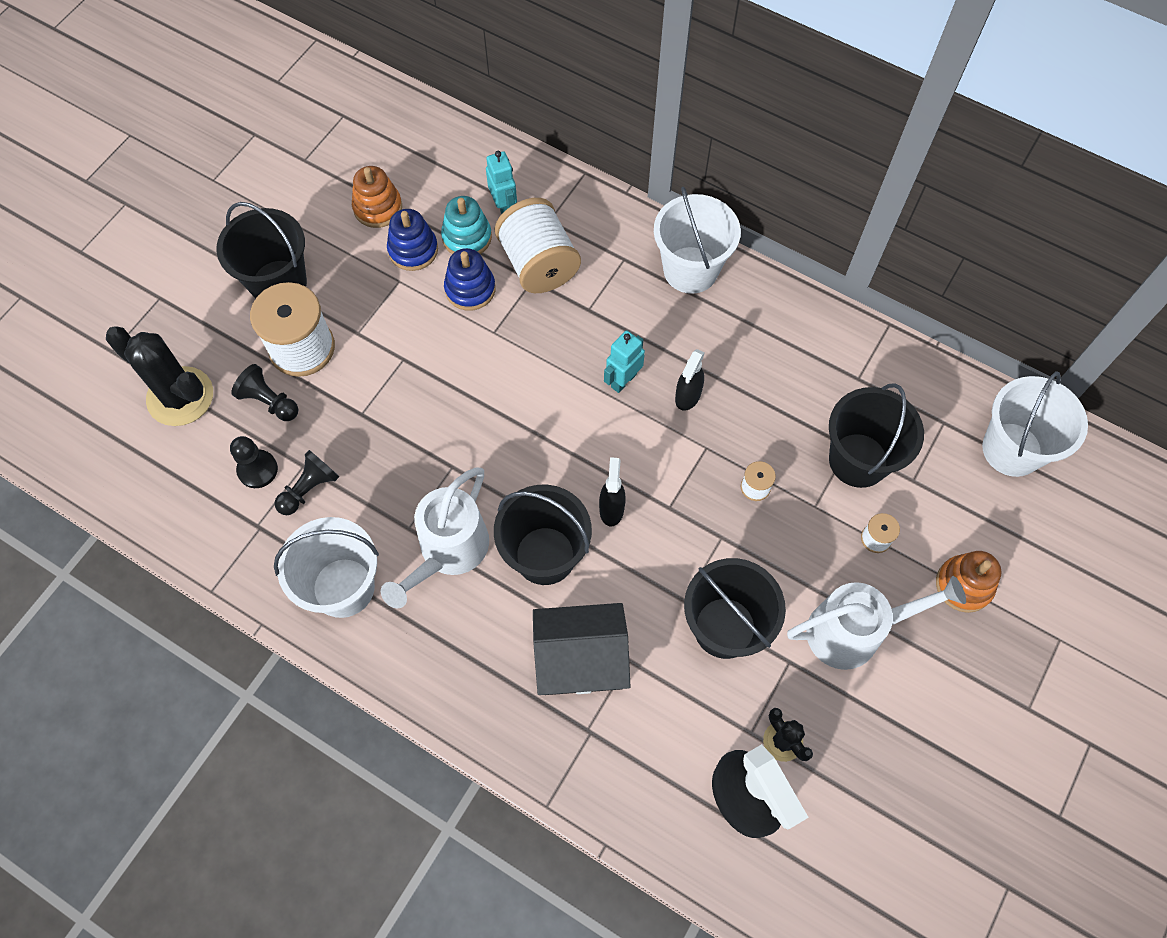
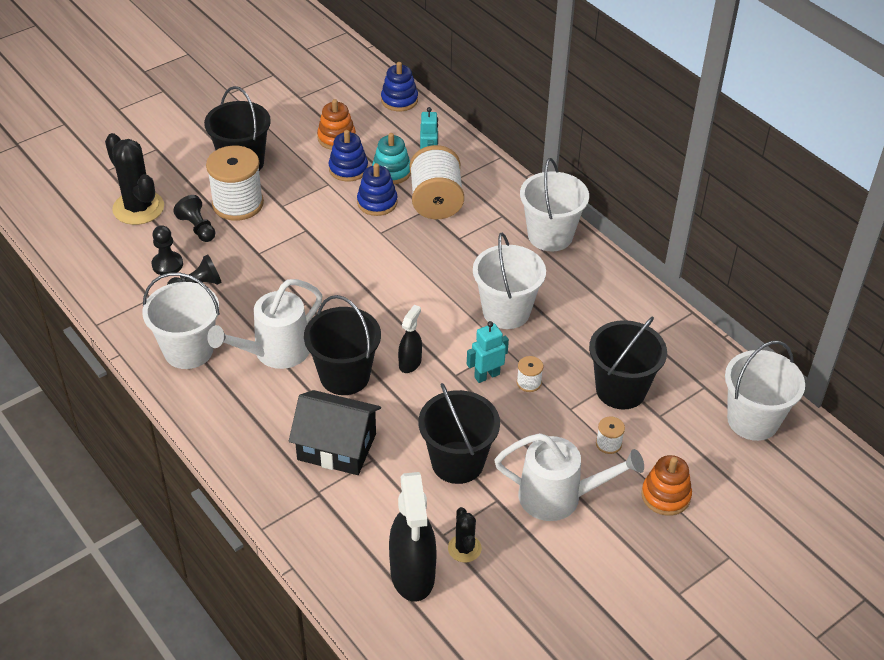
camera: 20 degrees right, 20 degrees down
turquoise robot [604,331,645,393] -> turquoise robot moved to [467,321,509,383]
black spray bottle [675,349,705,411] -> white bucket [473,232,546,329]
none -> blue stacking toy [381,62,418,111]

